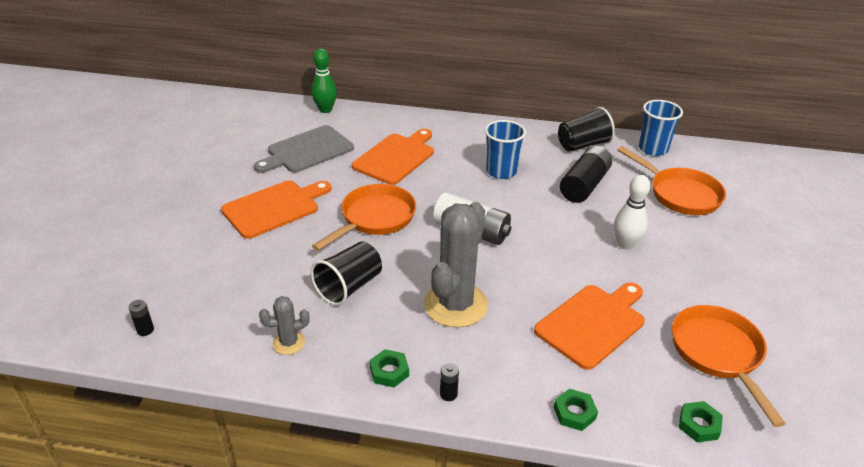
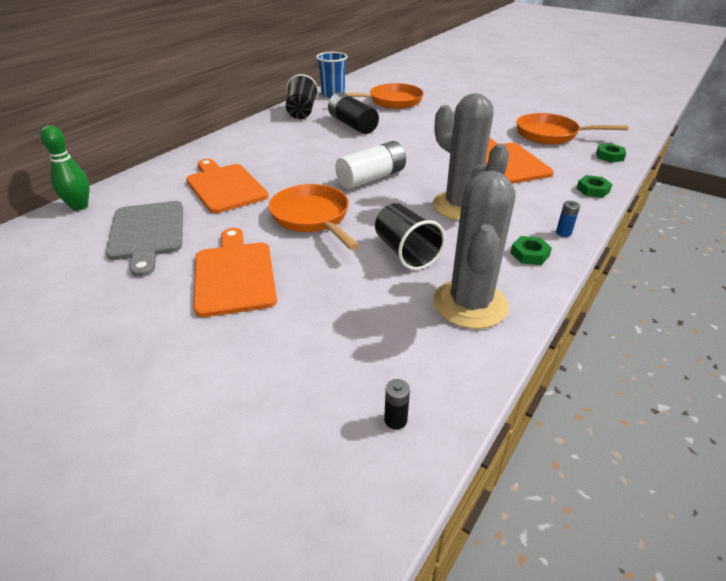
camera: 65 degrees left, 0 degrees up
grey cactus [259,296,310,355] -> grey cactus [433,171,516,329], size x2.12
black battery [440,363,459,401] -> blue battery [556,201,580,237]
blue cup [485,120,526,179] -> none
white bowling pin [614,175,650,250] -> none

